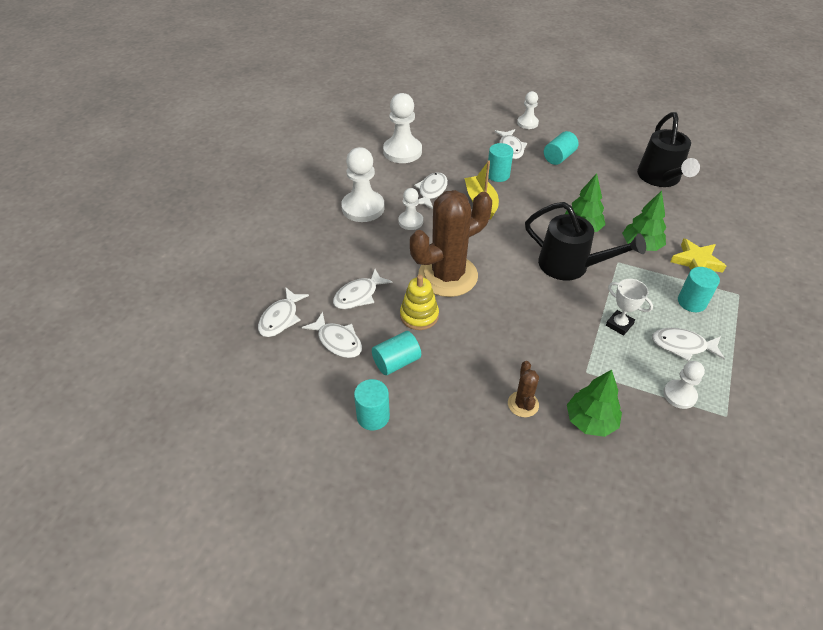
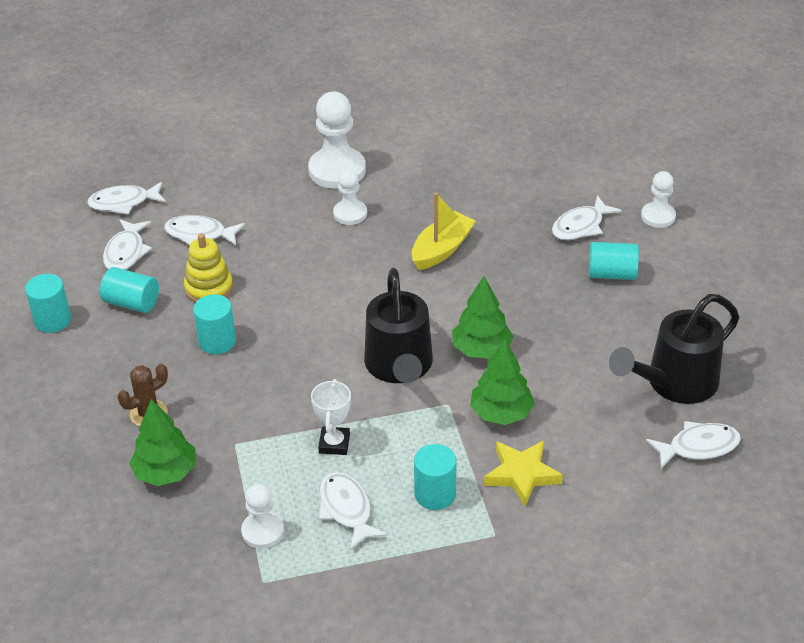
camera: 55 degrees right, 5 degrees down
white pawn [383,93,422,163] -> none
brown cactus [410,190,492,297] -> none
white fish [414,173,448,209] -> white fish moved to [646,421,741,468]
turquoise cylinder [488,143,513,182] -> turquoise cylinder moved to [193,294,236,355]

